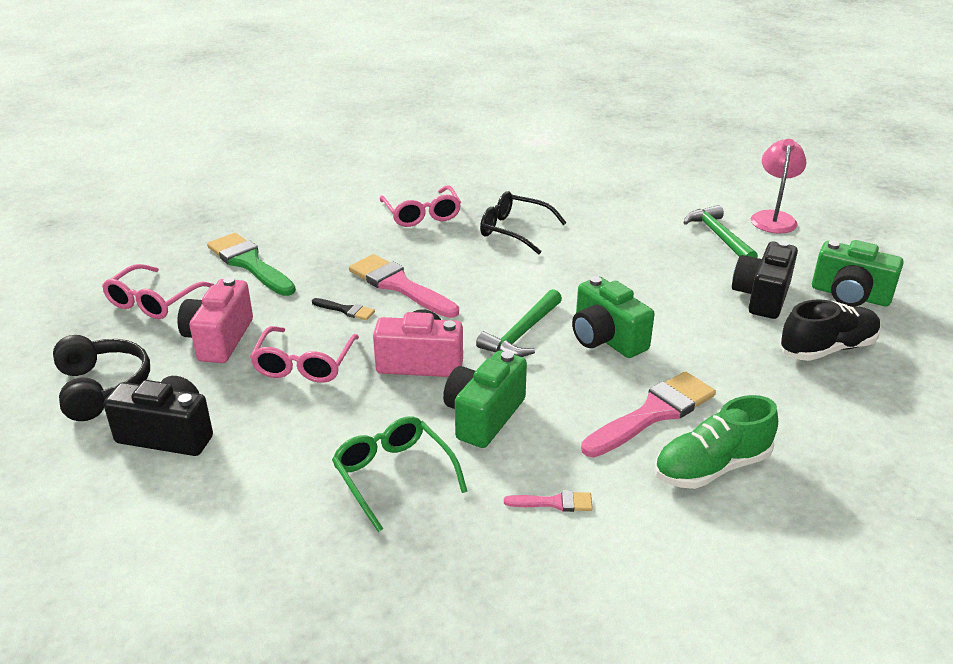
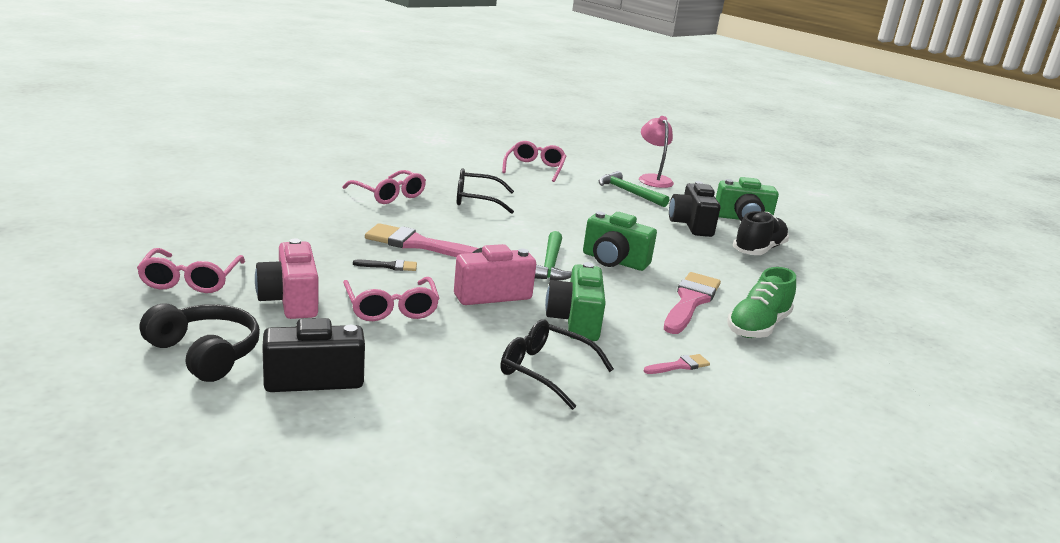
camera: 30 degrees left, 10 degrees down
green brush [207,233,296,296] -> none
green glasses [332,416,467,532] -> black glasses [501,319,614,410]
none -> pink glasses [502,141,566,182]

